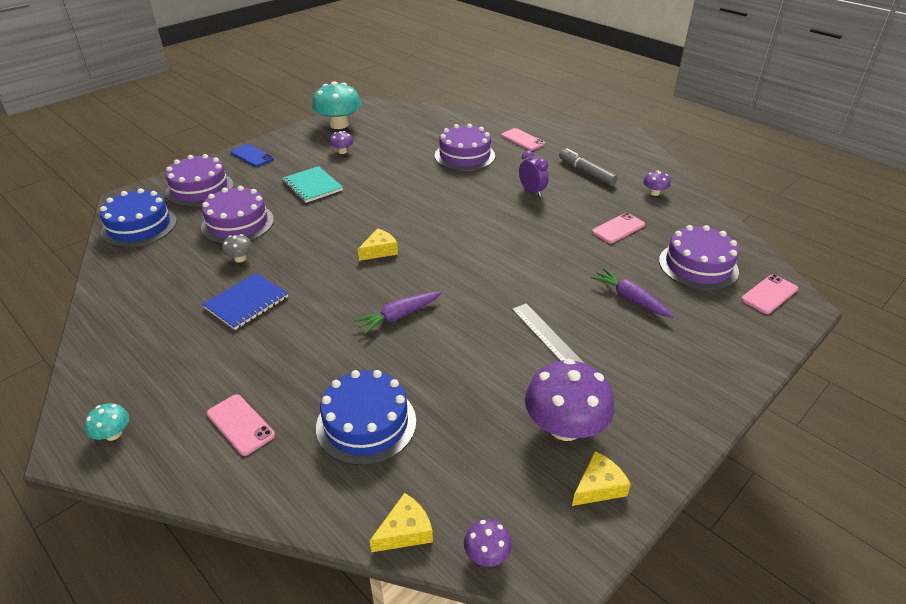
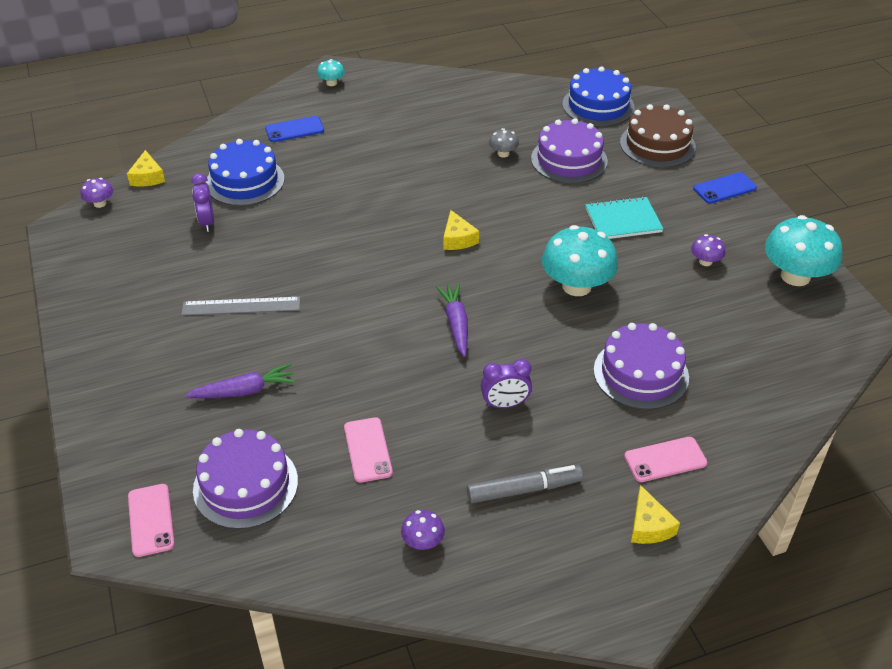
camera: 115 degrees right, 5 degrees up
purple cake [165,154,234,207] -> brown cake [620,104,696,167]
blue notebook [202,273,288,330] -> none
pink phone [207,394,275,456] -> blue phone [265,116,324,142]
purple carrot [354,291,441,334] -> purple carrot moved to [436,283,468,357]
purple mushroom [525,359,614,441] -> none
yellow cheese [572,451,631,506] -> yellow cheese moved to [631,485,680,544]
none -> purple clock [191,173,214,232]
none -> turquoise mushroom [542,225,618,296]

